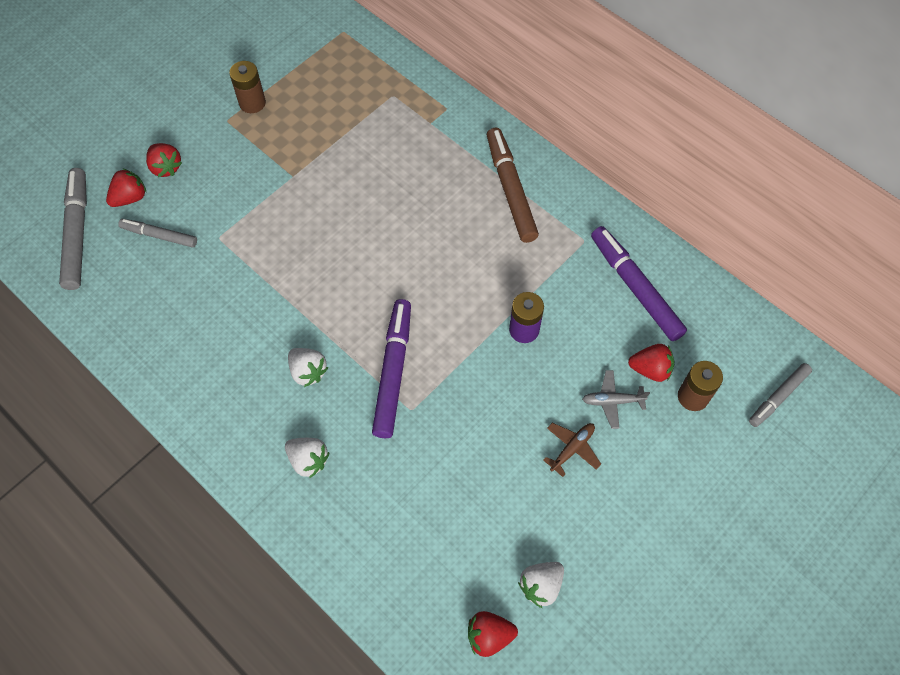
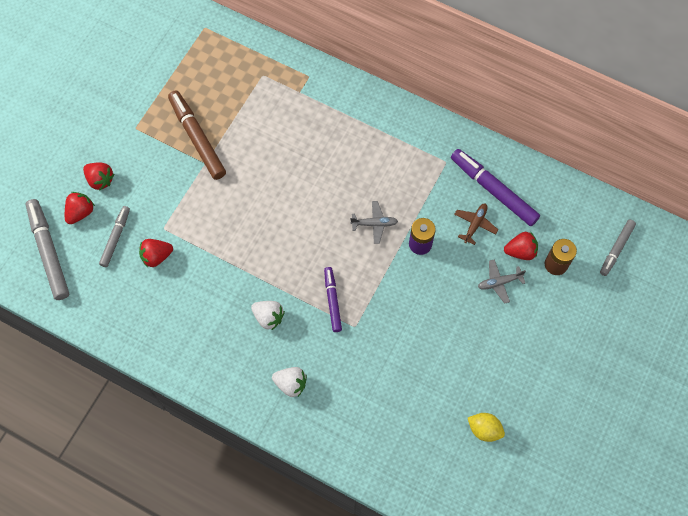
camera: 15 degrees left, 5 degrees up
grey marker [118,219,197,247] -> grey marker turned 105 degrees clockwise [99,206,130,267]
brown battery [229,61,266,113] -> none
purple marker [372,299,411,438] -> purple marker [324,267,342,332], size x0.60
red strawberry [468,611,518,657] -> red strawberry moved to [139,239,173,268]
brown marker [487,128,539,243] -> brown marker moved to [168,90,226,180]
white strawberry [518,562,564,608] -> yellow lemon [468,413,505,442]
brown plane [543,423,601,477] -> brown plane moved to [454,203,498,245]
none -> grey plane [350,201,398,244]

